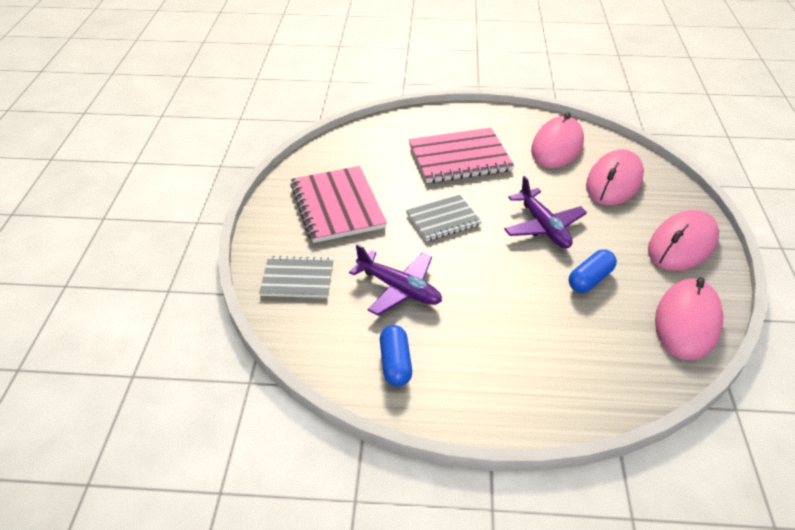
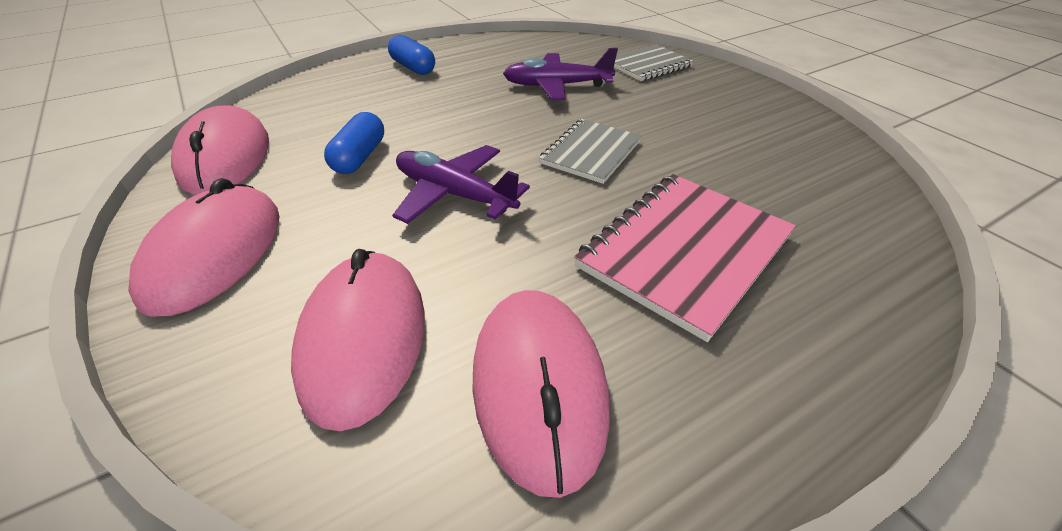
camera: 145 degrees right, 0 degrees up
pink notebook [290,166,387,243] -> none
blue capsule [380,325,412,387] -> blue capsule moved to [388,35,435,75]

